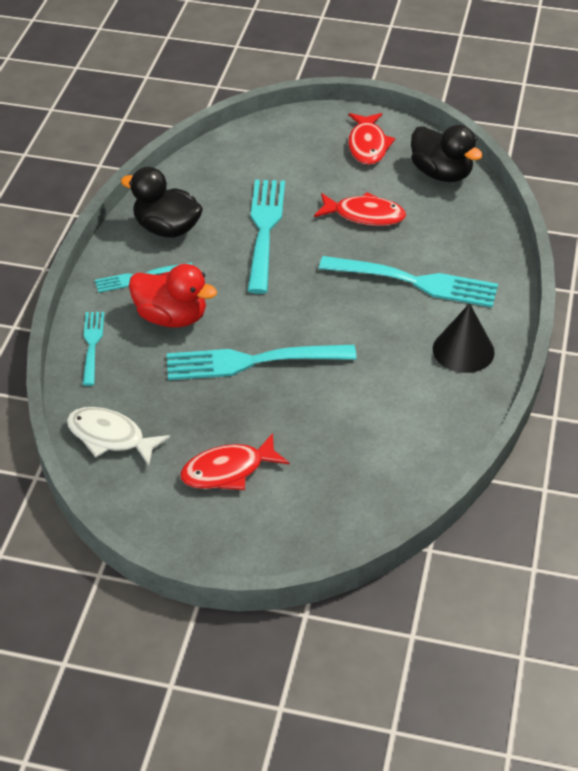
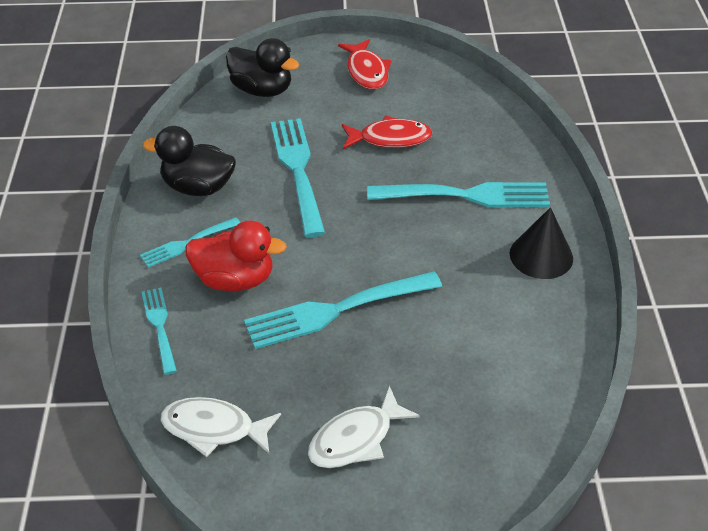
camera: 15 degrees left, 0 degrees up
red fish [180,433,290,490] -> white fish [308,385,420,468]
black duck [411,125,483,182] -> black duck moved to [226,38,299,97]

